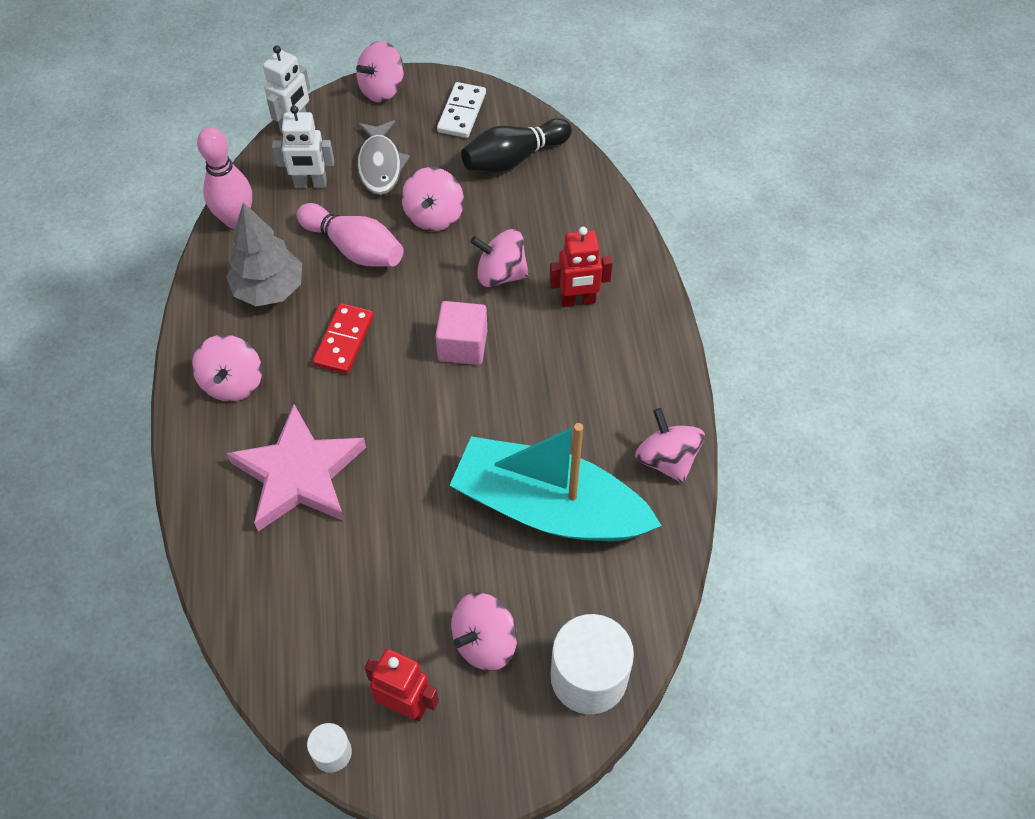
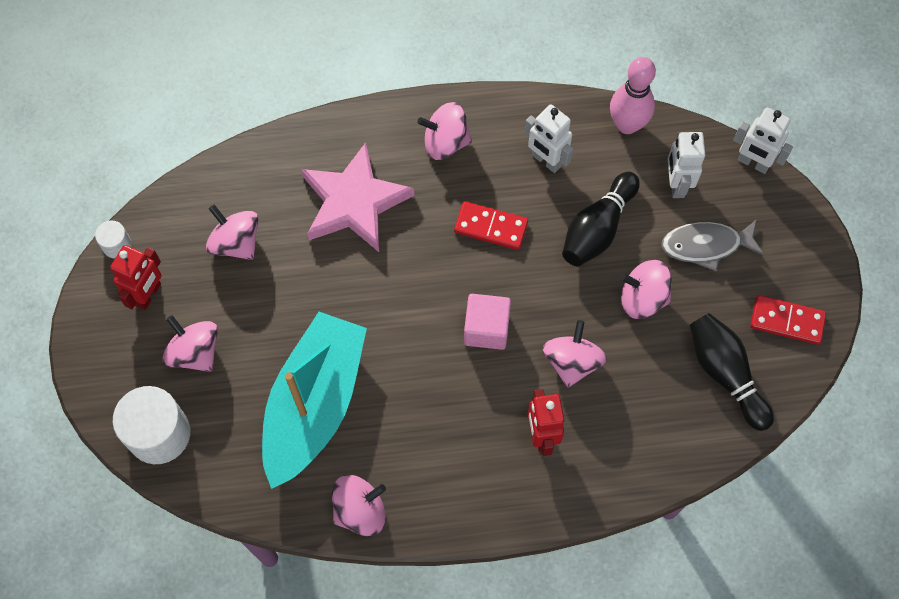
camera: 90 degrees right, 10 degrees up
grey tree [226,202,302,306] -> white robot [524,104,573,173]
pink bowling pin [297,203,403,267] -> black bowling pin [562,172,640,266]
pink spinning top [356,41,404,102] -> pink spinning top moved to [206,205,258,260]
white domino [437,82,486,138] -> red domino [750,295,826,345]

